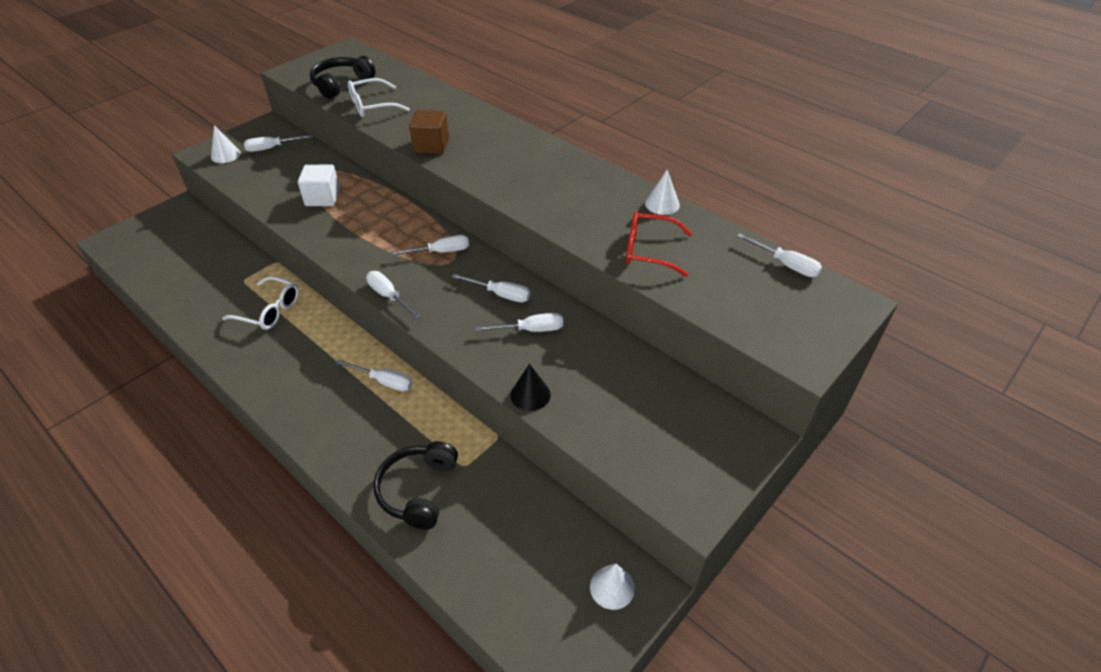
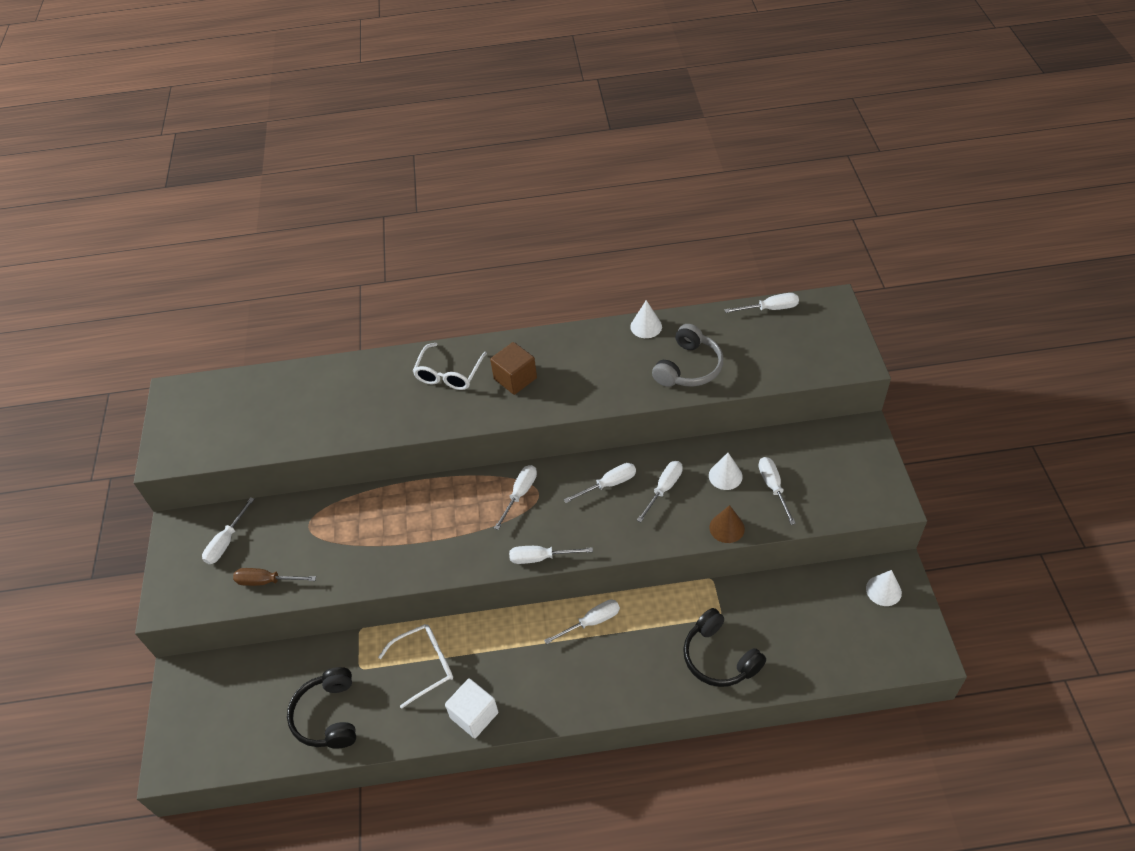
camera: 45 degrees left, 5 degrees up
white cone [211,125,241,163] -> white cone moved to [709,453,743,490]
white cube [298,165,340,206] -> white cube moved to [445,678,498,738]
black headphones [310,56,375,99] -> black headphones moved to [287,667,356,749]
white glasses [348,78,410,117] -> white glasses moved to [413,343,487,390]
brown cube [409,110,449,154] -> brown cube moved to [490,342,537,395]
black cone [510,364,551,411] -> brown cone [709,505,745,543]
red glasses [626,212,692,277] -> grey headphones [652,324,723,387]
none -> brown screwdriver [233,568,316,586]
none -> white screwdriver [758,457,796,525]

